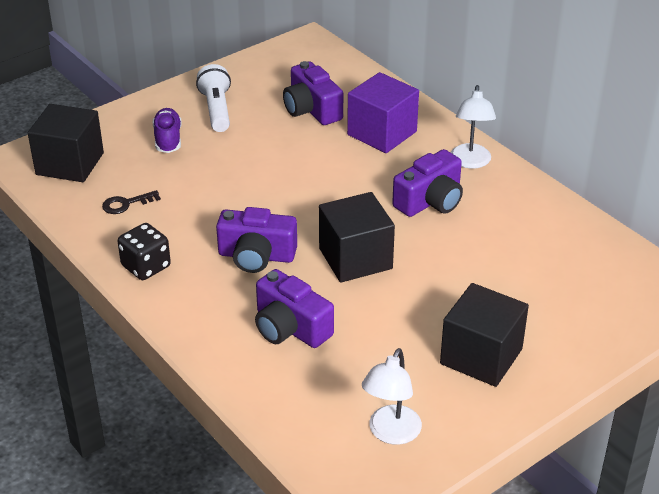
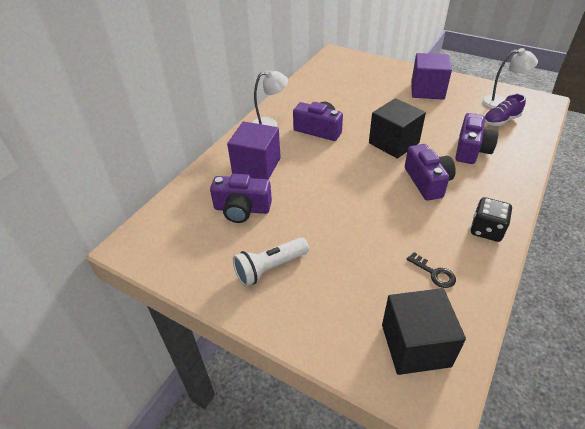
camera: 110 degrees left, 5 degrees up
purple shoe [153,108,182,153] -> purple shoe moved to [485,94,526,126]
purple camera [283,61,343,125] -> purple camera turned 60 degrees clockwise [210,174,272,223]
black cube [440,283,529,387] -> purple cube [411,53,452,100]

